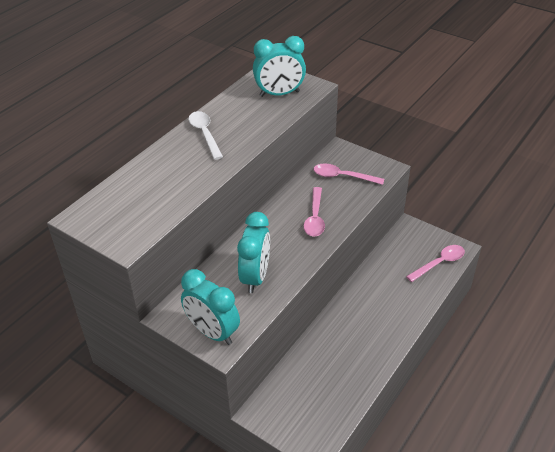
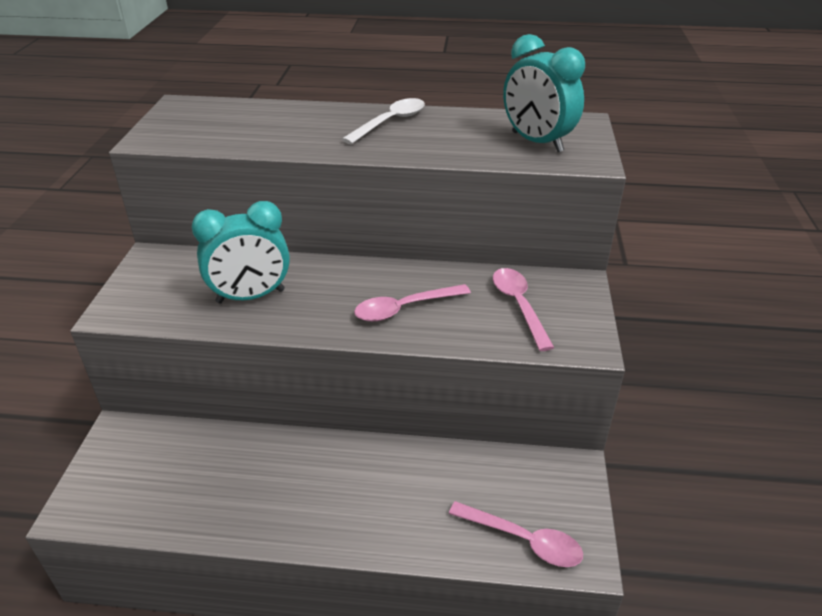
camera: 60 degrees right, 5 degrees down
turquoise clock [181,269,240,345] -> none

